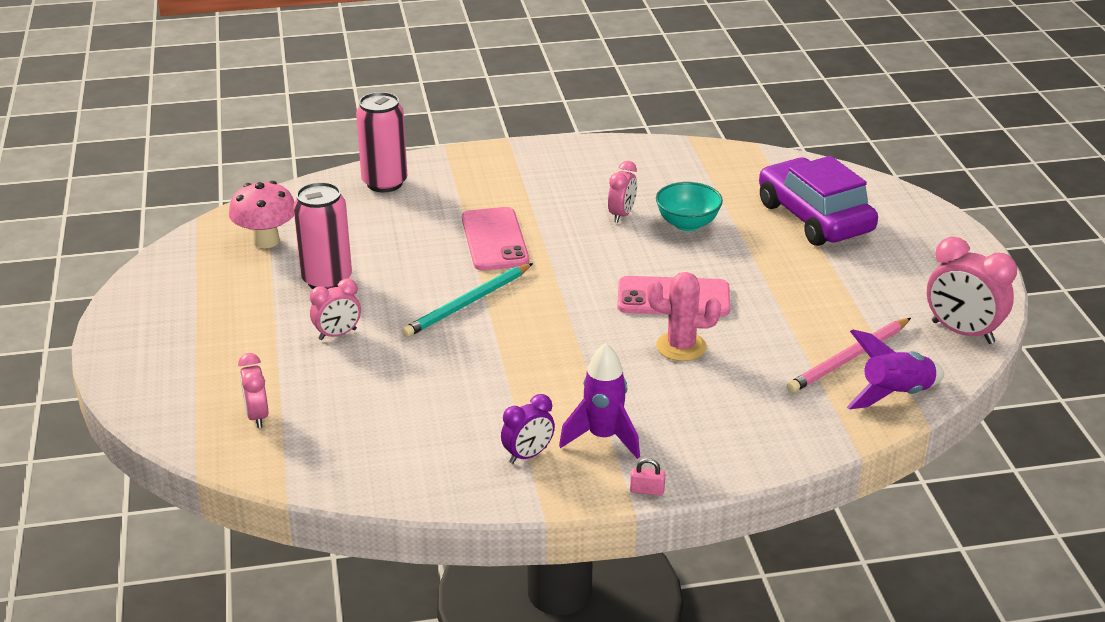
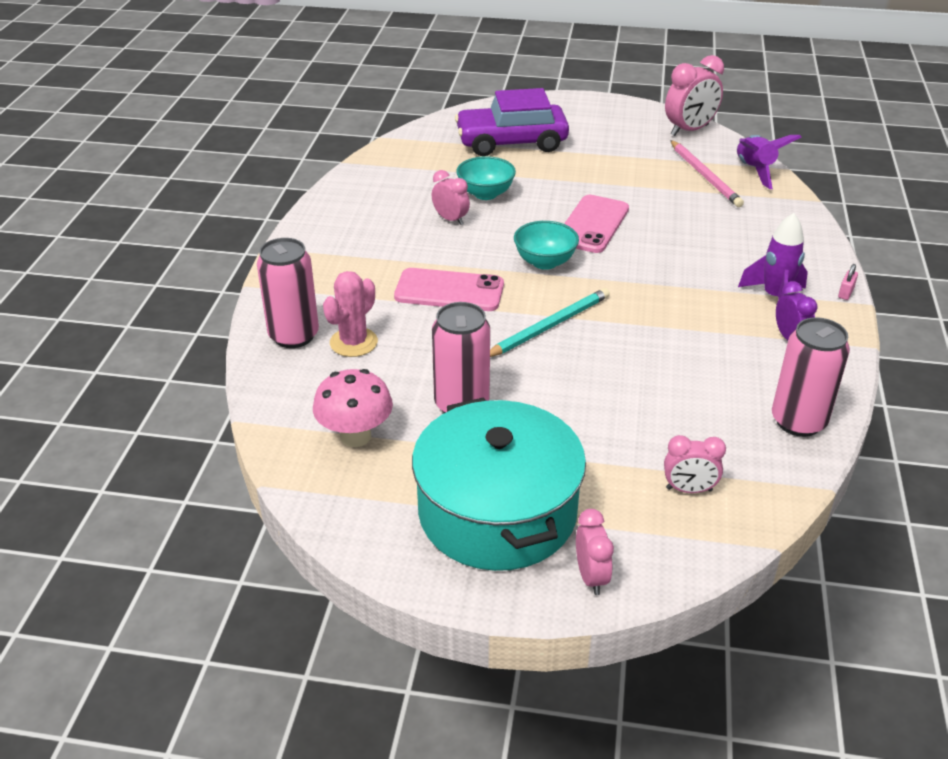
camera: 70 degrees left, 5 degrees up
pink clock [310,278,361,340] -> pink clock moved to [576,509,614,595]
turquoise pencil [402,263,533,337] -> turquoise pencil turned 105 degrees counterclockwise [490,288,610,357]
pink cactus [647,272,721,361] -> pink cactus moved to [323,271,378,357]
none -> turquoise pot [412,397,586,571]
none -> turquoise bowl [514,221,579,270]
none -> pink can [772,317,850,437]

